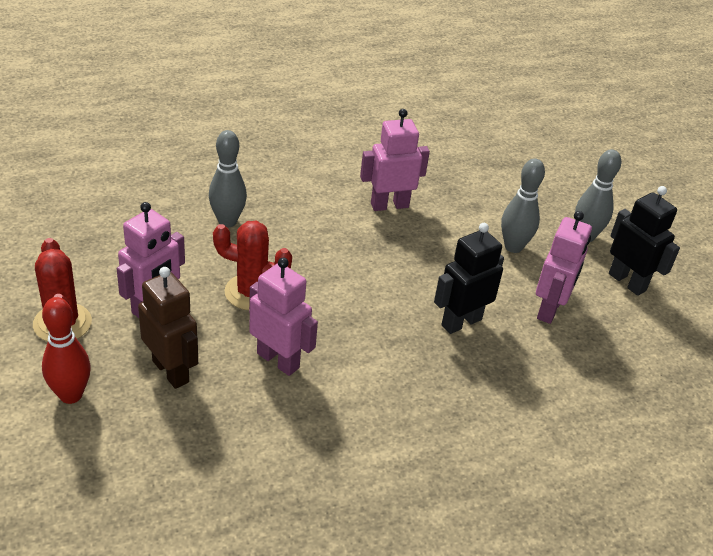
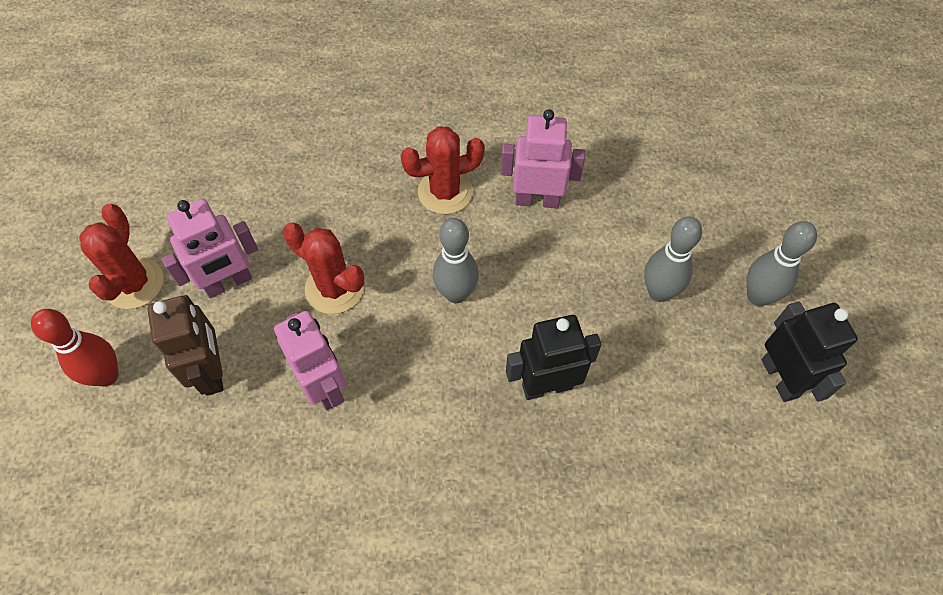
camera: 25 degrees right, 20 degrees up
grey bowling pin [209,130,247,227] -> grey bowling pin moved to [433,218,479,303]
pink robot [536,211,592,324] -> none
none -> red cactus [401,126,485,214]

